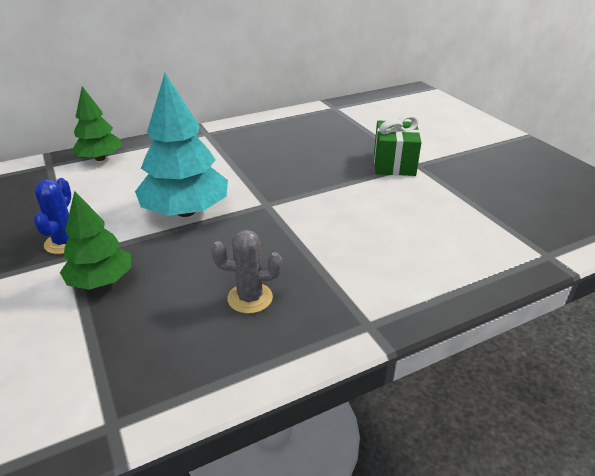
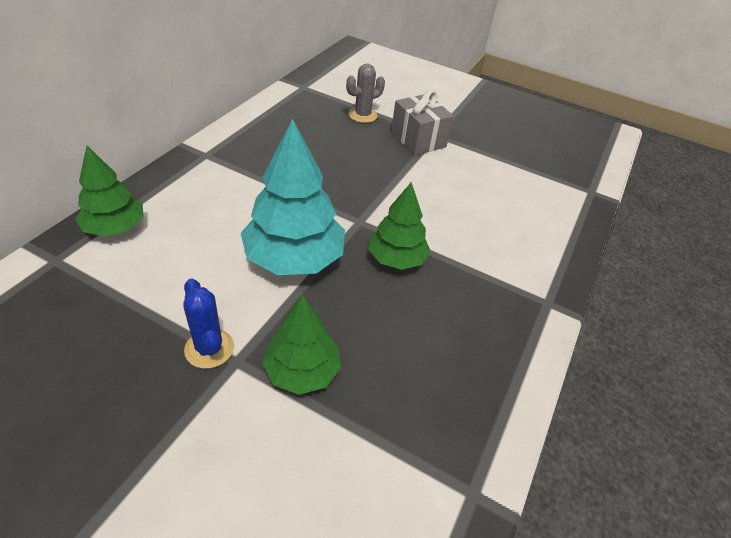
camera: 40 degrees left, 10 degrees up
grey cactus [211,230,282,314] -> grey cactus moved to [346,64,385,123]
green gift [374,115,421,176] -> grey gift [391,90,454,155]
none -> green tree [368,182,431,270]

